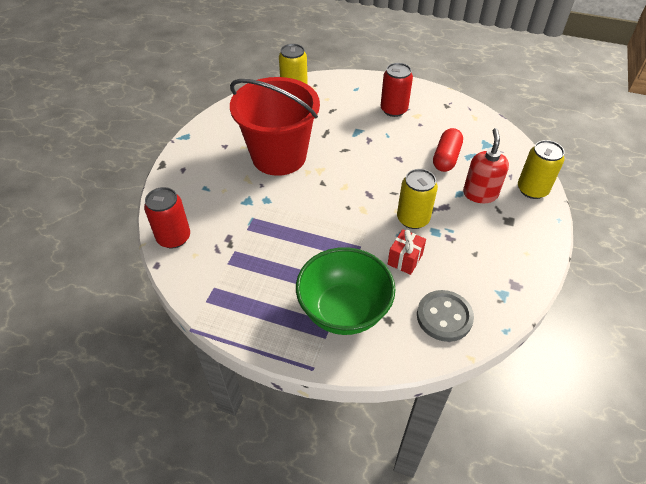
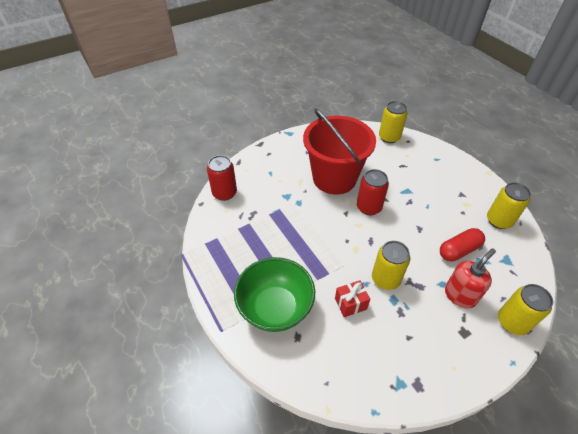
camera: 40 degrees right, 0 degrees up
red can [380,63,413,117] -> red can moved to [357,169,389,215]
grey button [417,290,474,342] -> none
none -> yellow can [487,182,531,229]

